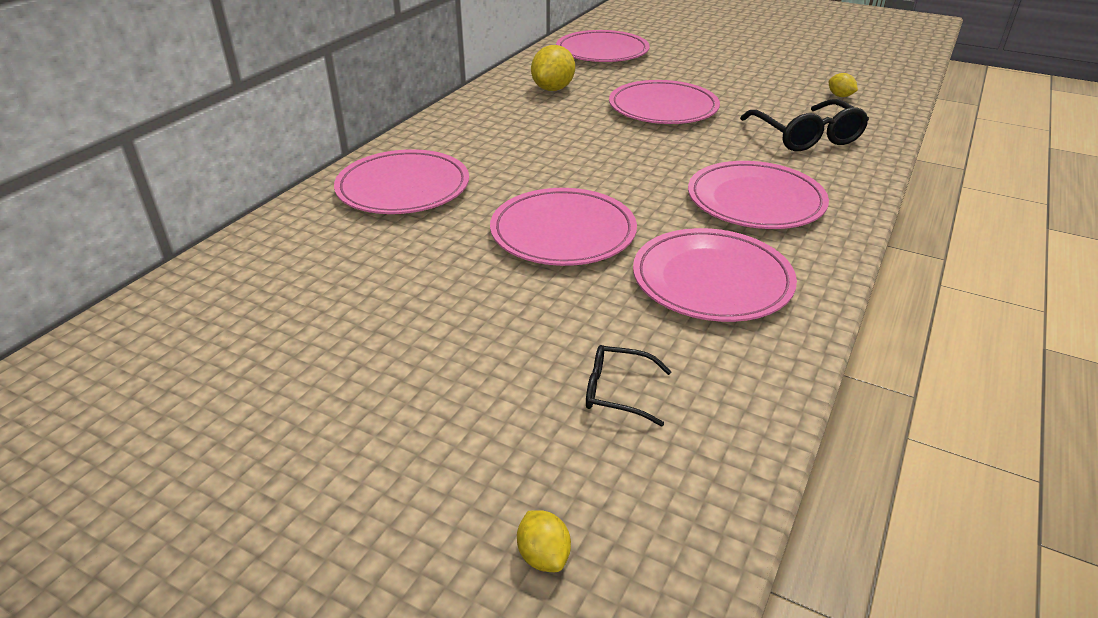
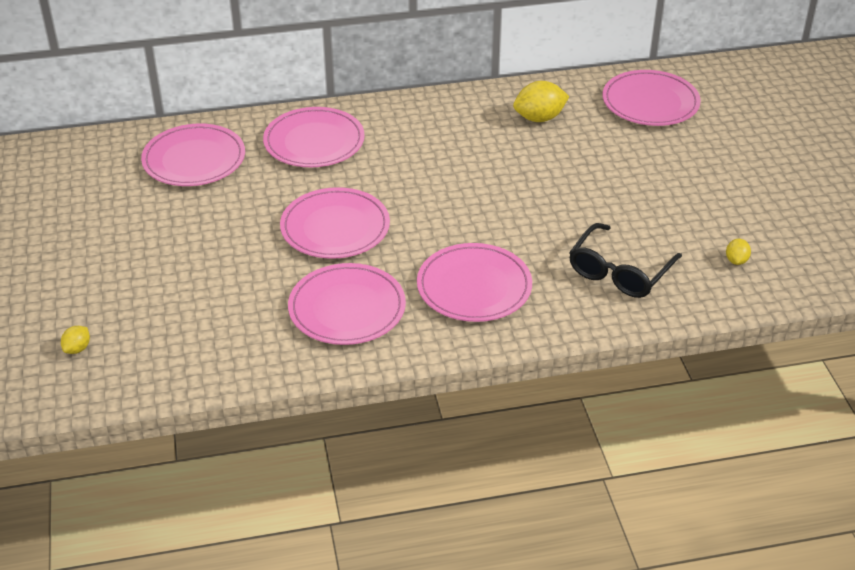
camera: 50 degrees right, 5 degrees up
black glasses [586,345,672,426] -> none
pink plate [609,80,720,124] -> pink plate moved to [141,123,245,186]

